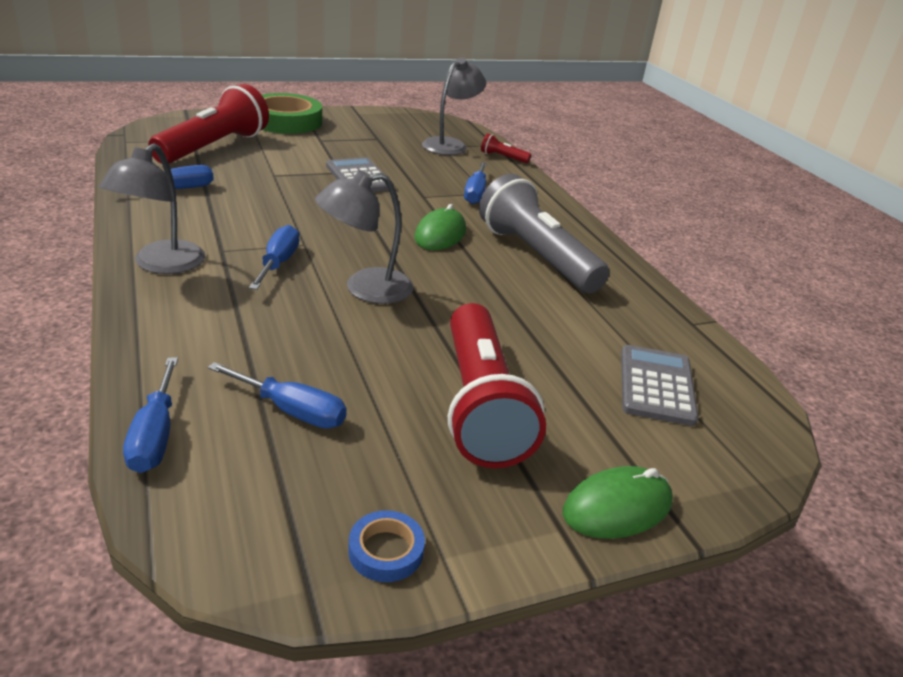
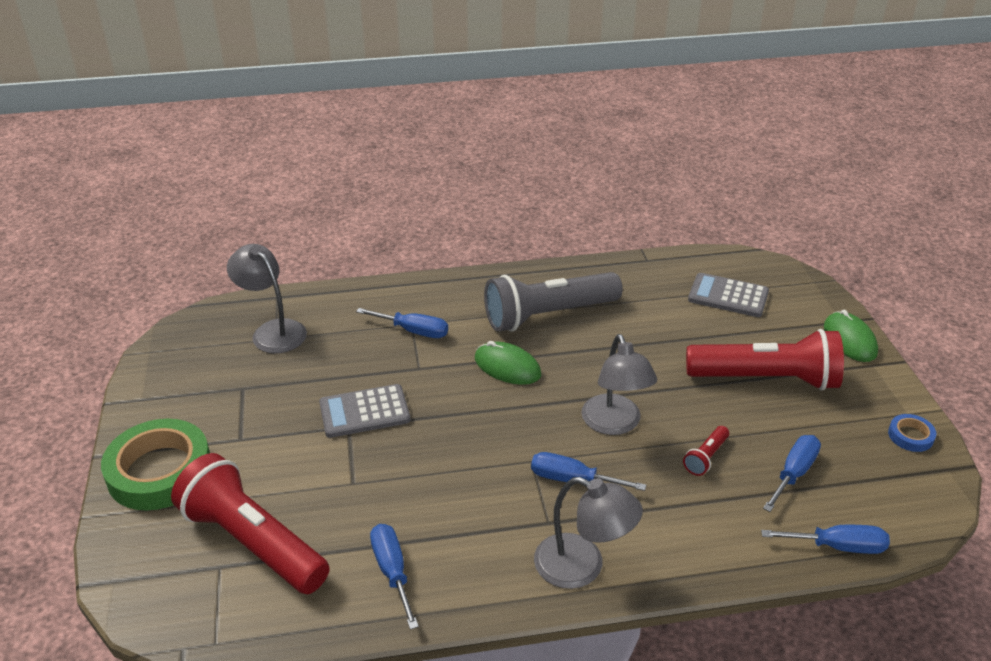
camera: 75 degrees left, 5 degrees up
red flashlight [481,133,531,163] -> red flashlight moved to [683,426,729,476]

